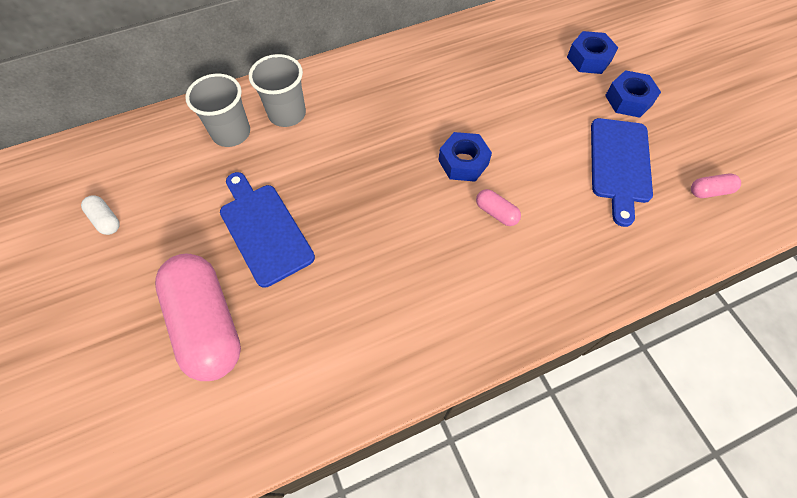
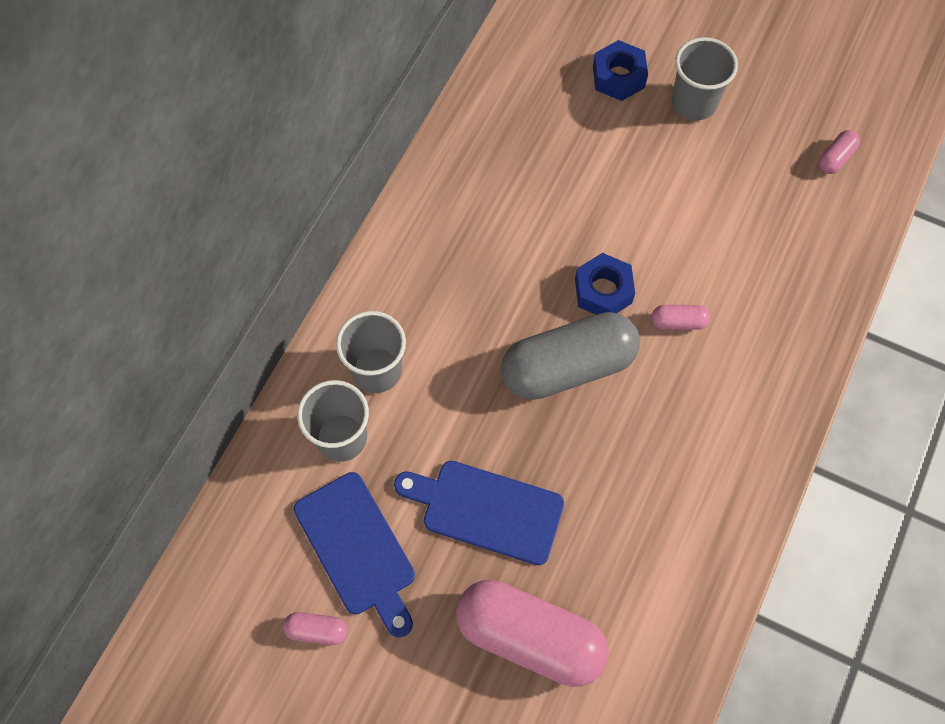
camera: 40 degrees left, 5 degrees up
white capsule [81,195,119,235] -> pink capsule [283,612,348,645]
blue cutting board [591,118,653,227] -> blue cutting board moved to [294,472,415,637]
blue nut [605,70,661,118] -> grey cup [672,37,738,121]
none -> grey capsule [501,312,640,400]

